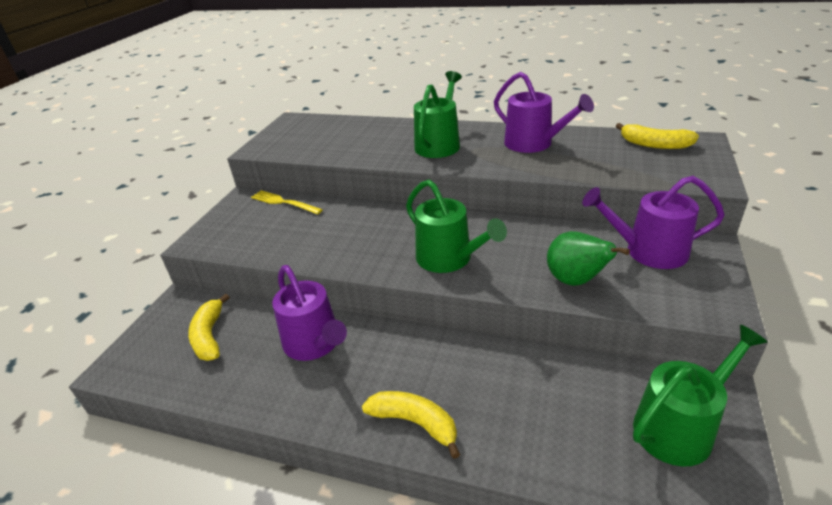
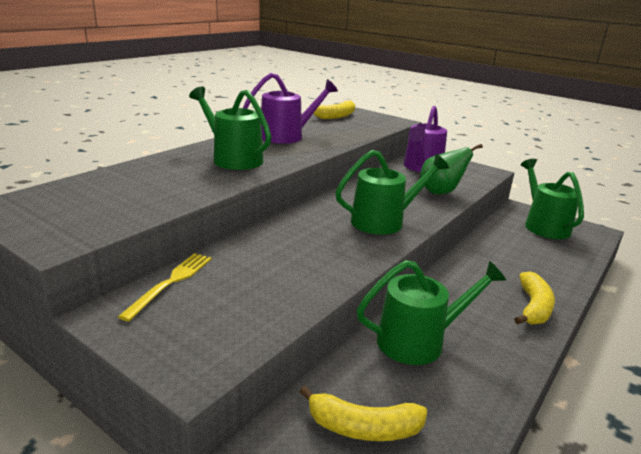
camera: 75 degrees left, 10 degrees down
yellow fork [251,190,323,215] -> yellow fork turned 150 degrees clockwise [118,253,212,321]
purple watering can [272,265,347,361] -> green watering can [357,260,506,365]
yellow banana [362,391,460,459] -> yellow banana turned 150 degrees clockwise [514,271,555,325]

